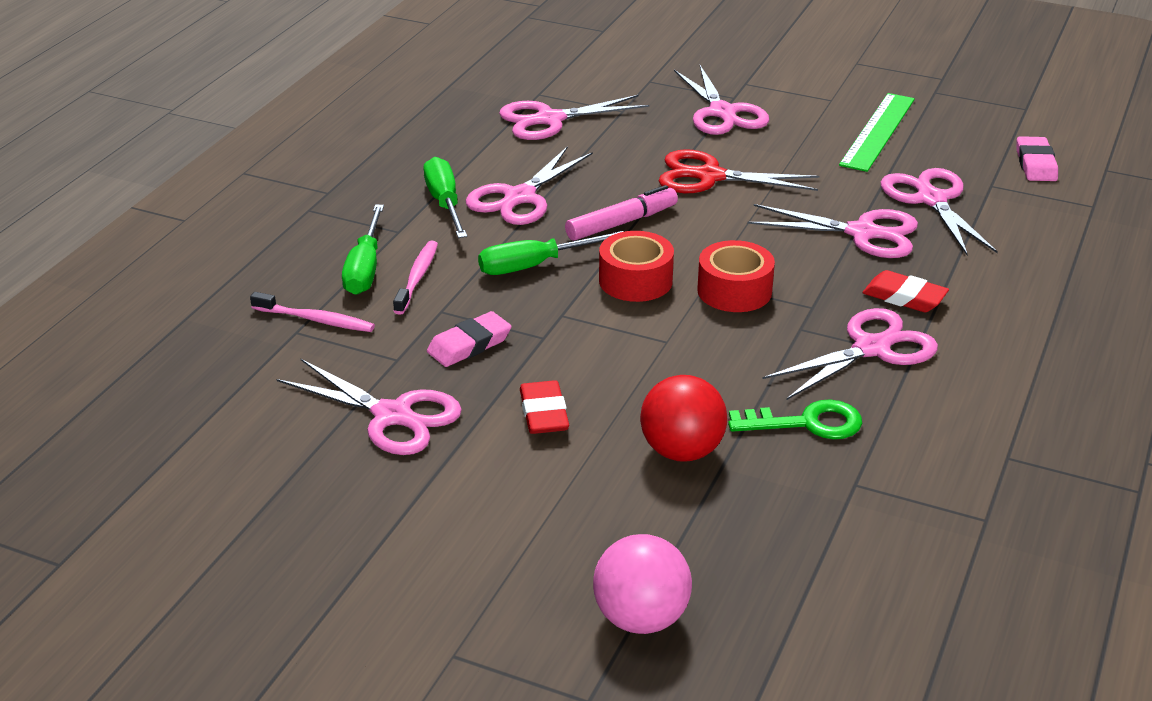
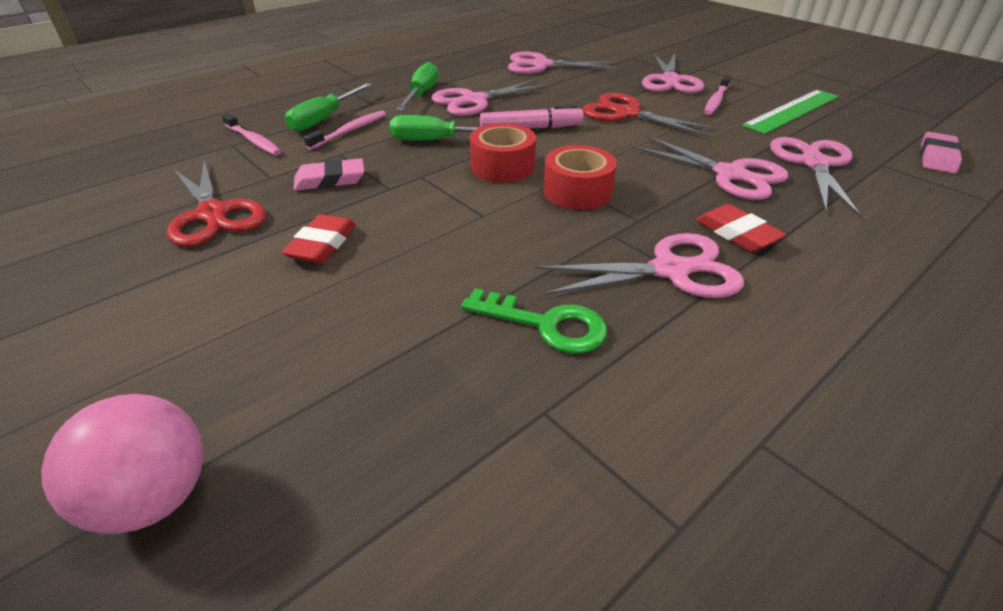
camera: 25 degrees right, 5 degrees up
pink scissors [277,359,462,455] -> red scissors [167,160,266,247]
red ball [640,375,727,461] -> none
none -> pink toothbrush [704,74,731,115]

